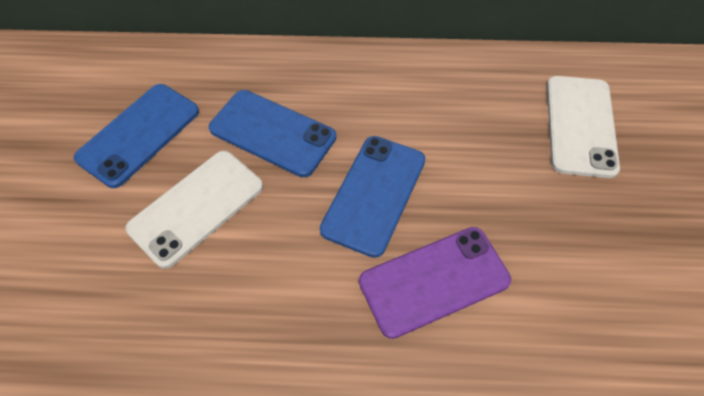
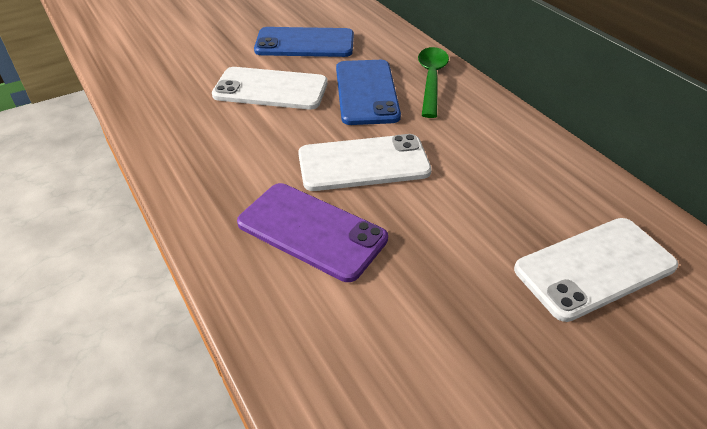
camera: 55 degrees right, 15 degrees down
blue phone [320,136,425,258] -> white phone [298,134,432,191]
none -> green spoon [418,47,449,118]

